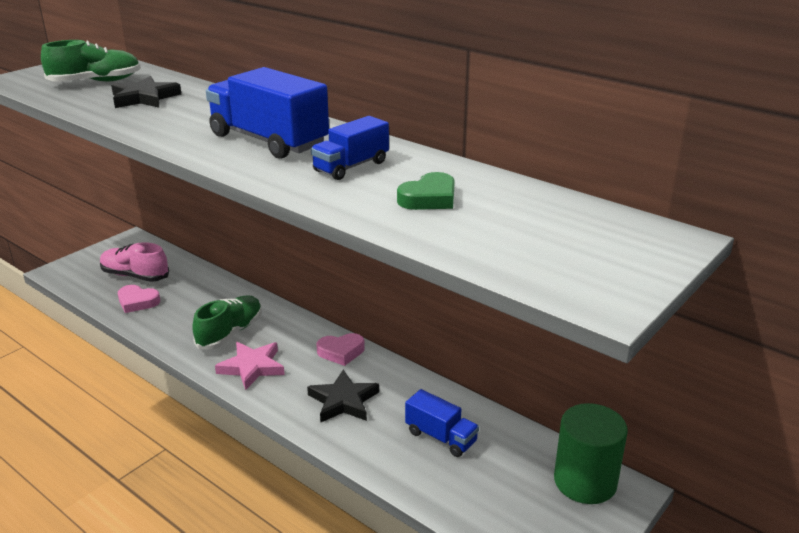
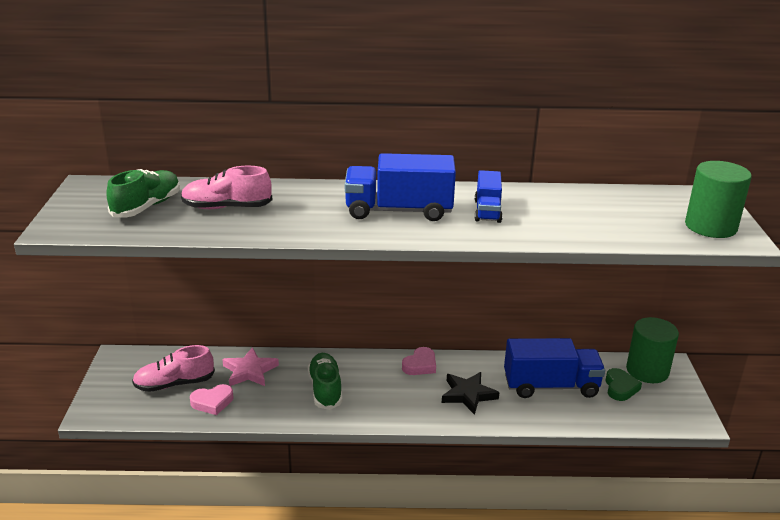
camera: 40 degrees left, 0 degrees up
black star [111,76,181,108] -> pink shoe [181,166,272,209]
pink star [215,342,285,390] -> pink star moved to [222,347,279,386]
green heart [397,172,455,210] -> green heart moved to [605,368,642,401]
blue truck [405,389,479,457] -> blue truck [504,338,605,398], size x1.74
none -> green cylinder [685,161,752,238]

